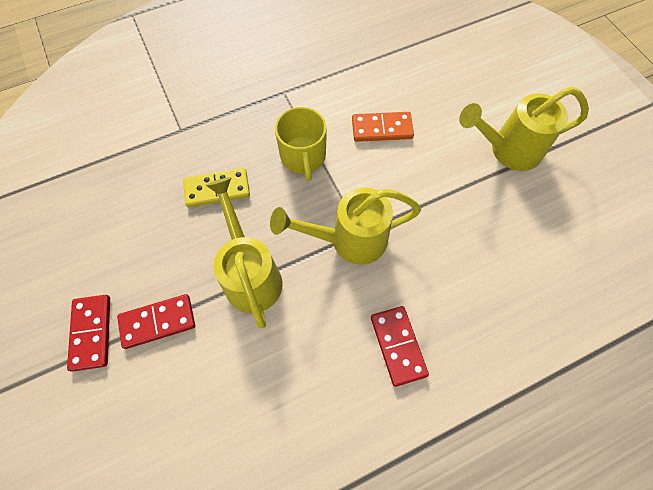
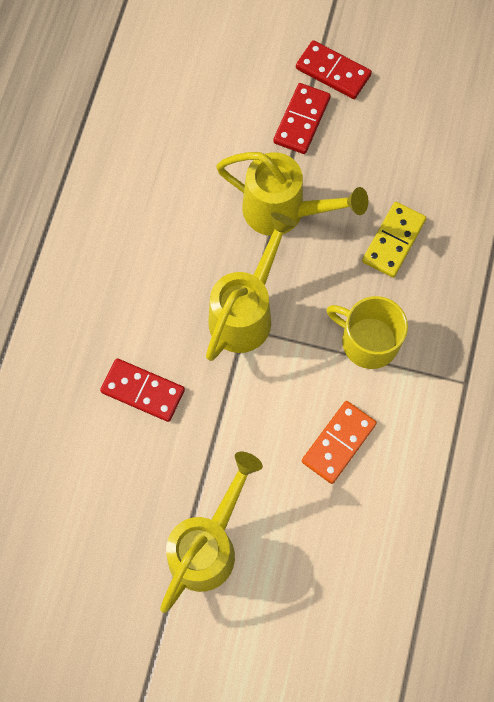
camera: 130 degrees right, 5 degrees up
red domino [371,306,429,387] -> red domino moved to [100,358,185,422]

